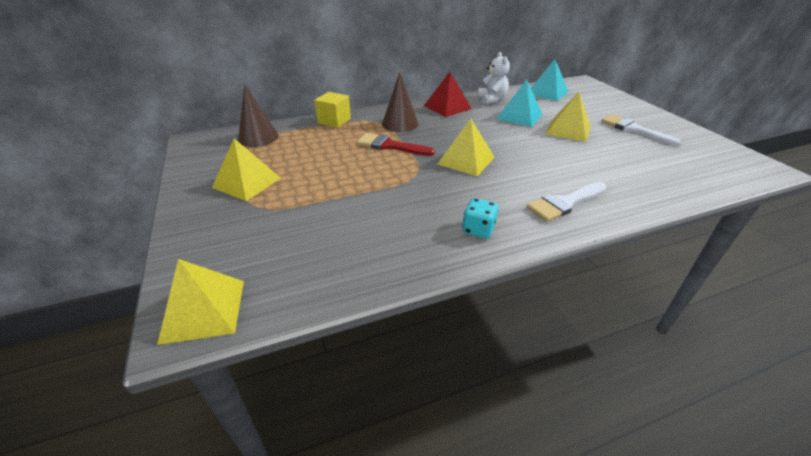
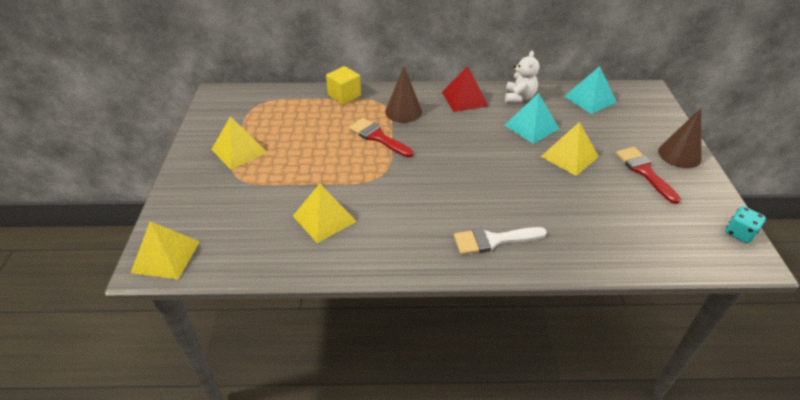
camera: 20 degrees right, 5 degrees up
brown cone [238,84,278,147] -> brown cone moved to [658,108,701,168]
yellow pyramid [438,119,495,176] -> yellow pyramid moved to [293,184,357,243]
turquoise dice [462,198,499,239] -> turquoise dice moved to [725,206,766,243]
white brush [601,114,681,146] -> red brush [616,147,681,204]

